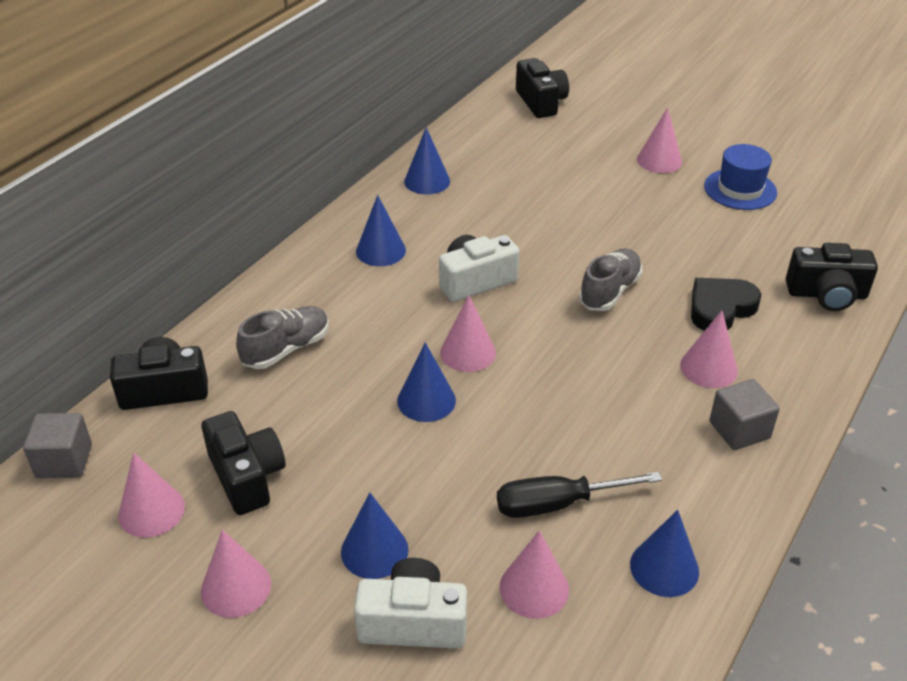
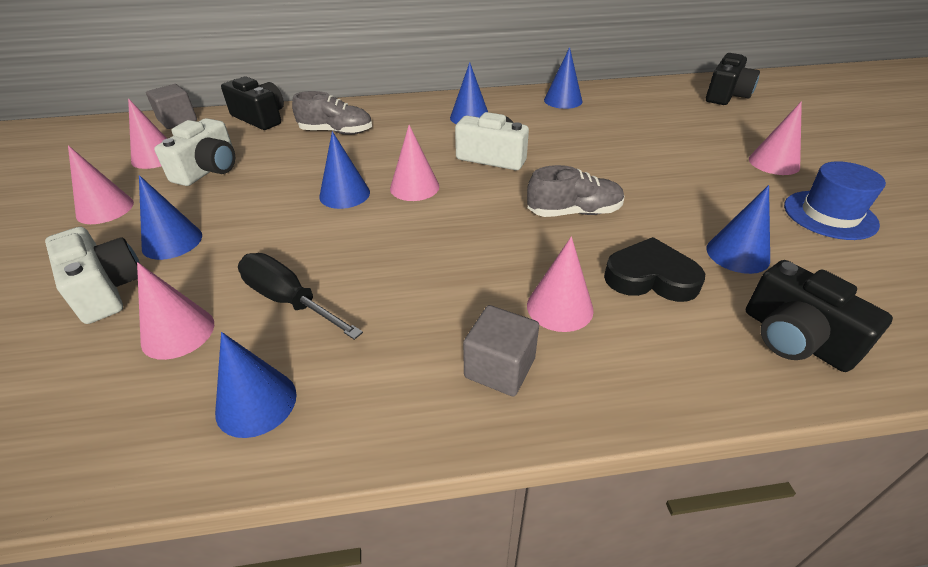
camera: 50 degrees right, 0 degrees up
black camera [202,411,286,515] -> white camera [154,118,235,186]
none -> blue cone [707,185,770,274]

